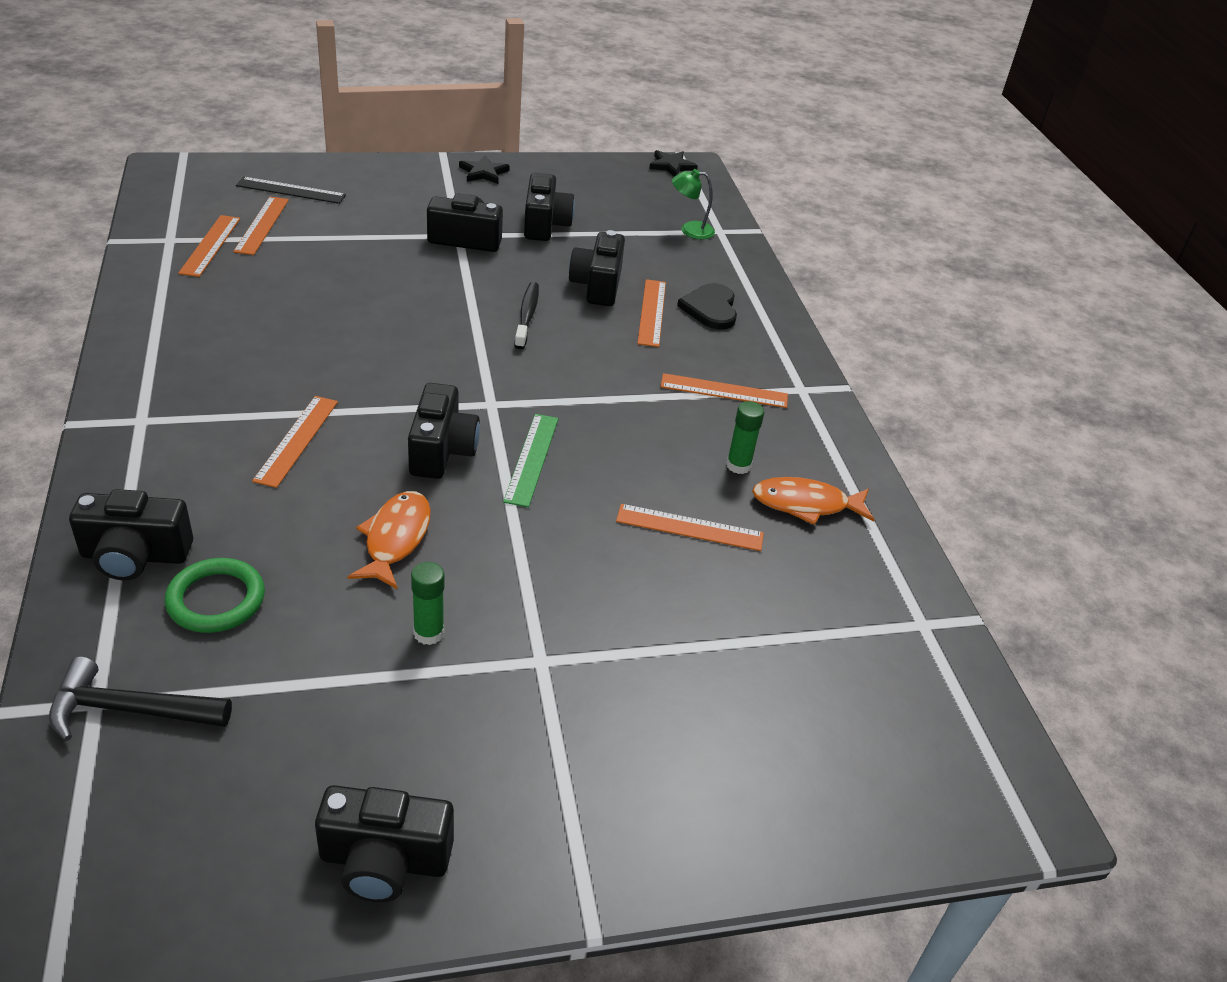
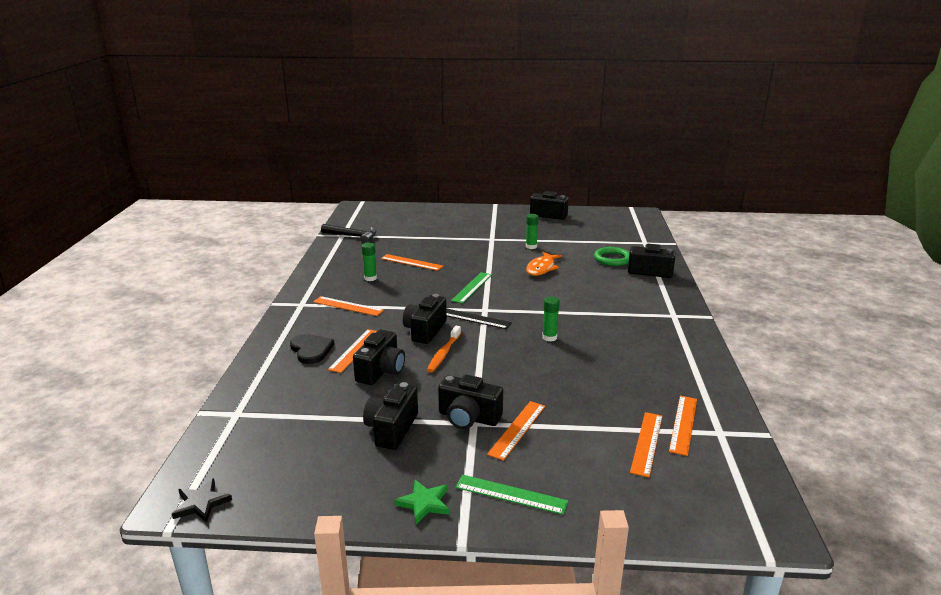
camera: 160 degrees left, 15 degrees down
black hammer [49,657,232,741] -> black hammer moved to [321,224,376,243]
black ruler [236,177,346,204] -> black ruler moved to [446,308,512,329]
orange ruler [252,396,338,488] -> orange ruler moved to [487,401,545,461]
black camera [408,383,480,479] -> black camera moved to [403,294,447,344]
black star [459,155,510,184] -> green star [394,480,450,524]
black toothbrush [515,282,539,349] -> orange toothbrush [427,326,461,372]
green lamp [672,169,715,239] -> none
black heart [677,283,737,330] -> black heart turned 45 degrees counterclockwise [290,334,334,364]
orange fish [752,477,875,525] -> none
none -> green ruler [456,475,568,515]
none -> green glue stick [542,297,560,341]

